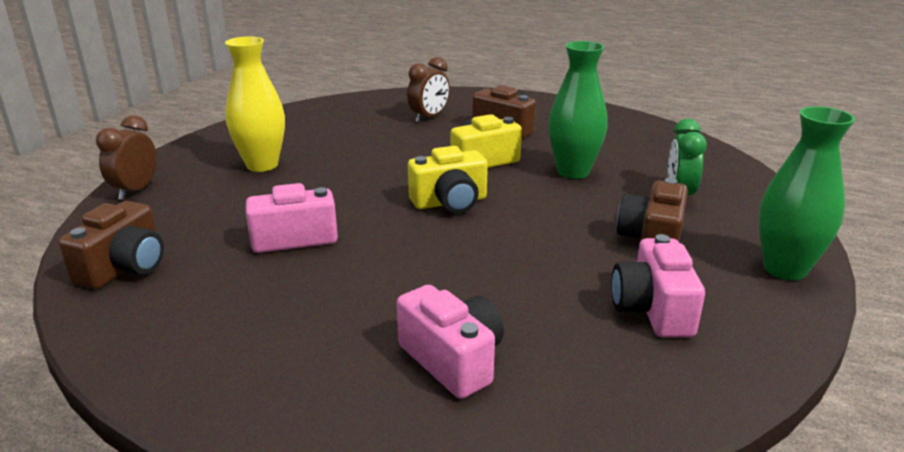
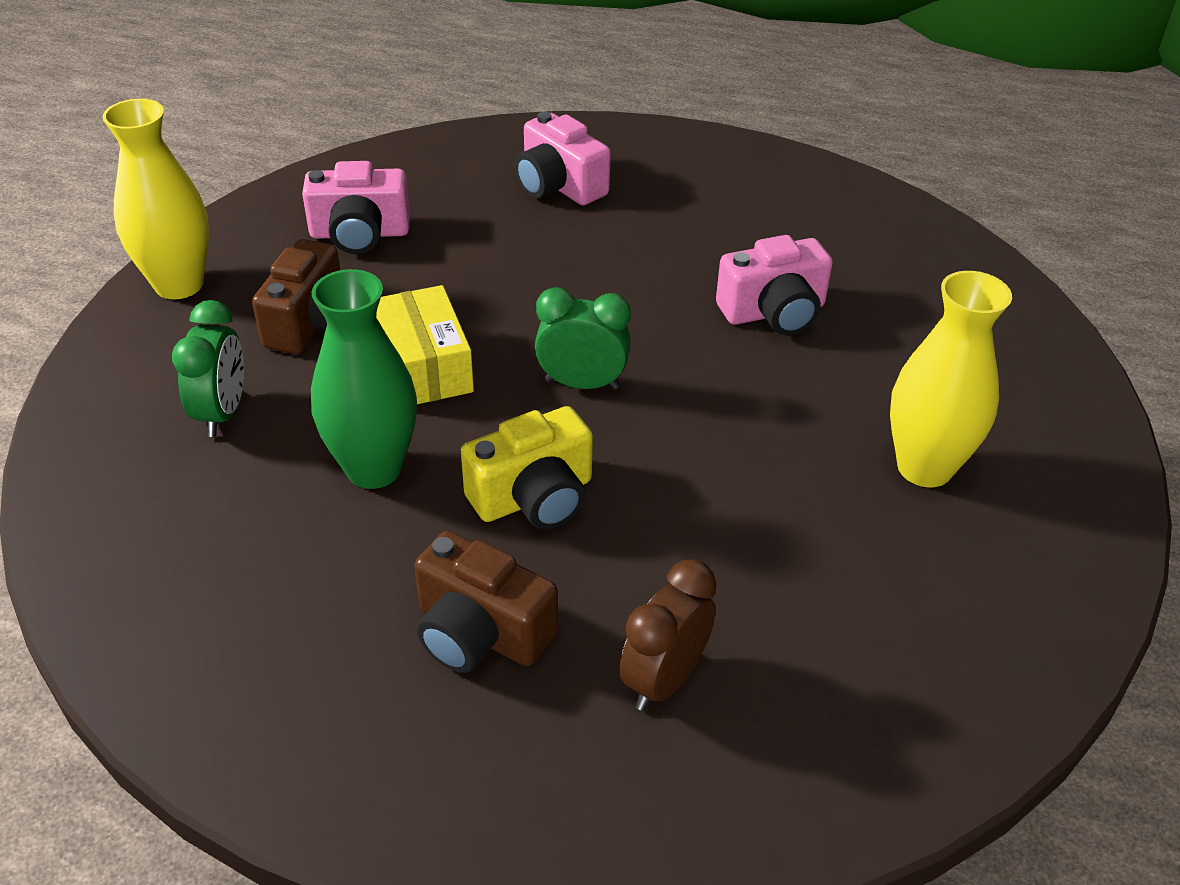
camera: 175 degrees right, 15 degrees up
brown camera [58,201,164,289] -> none
brown clock [96,115,157,200] -> none
yellow camera [408,146,488,214] -> green clock [535,287,631,390]
pink camera [611,234,705,337] -> pink camera turned 90 degrees clockwise [302,161,410,254]
green vase [759,106,855,280] -> yellow vase [102,99,209,299]
none -> yellow box [376,285,474,404]

